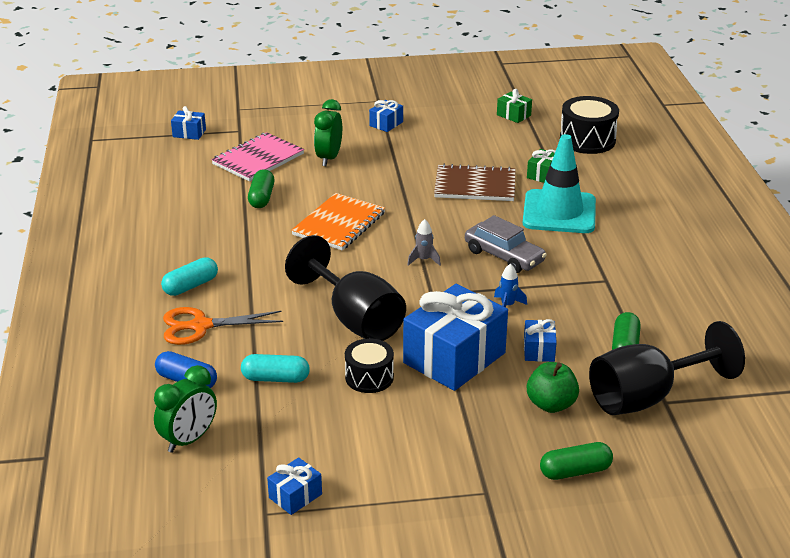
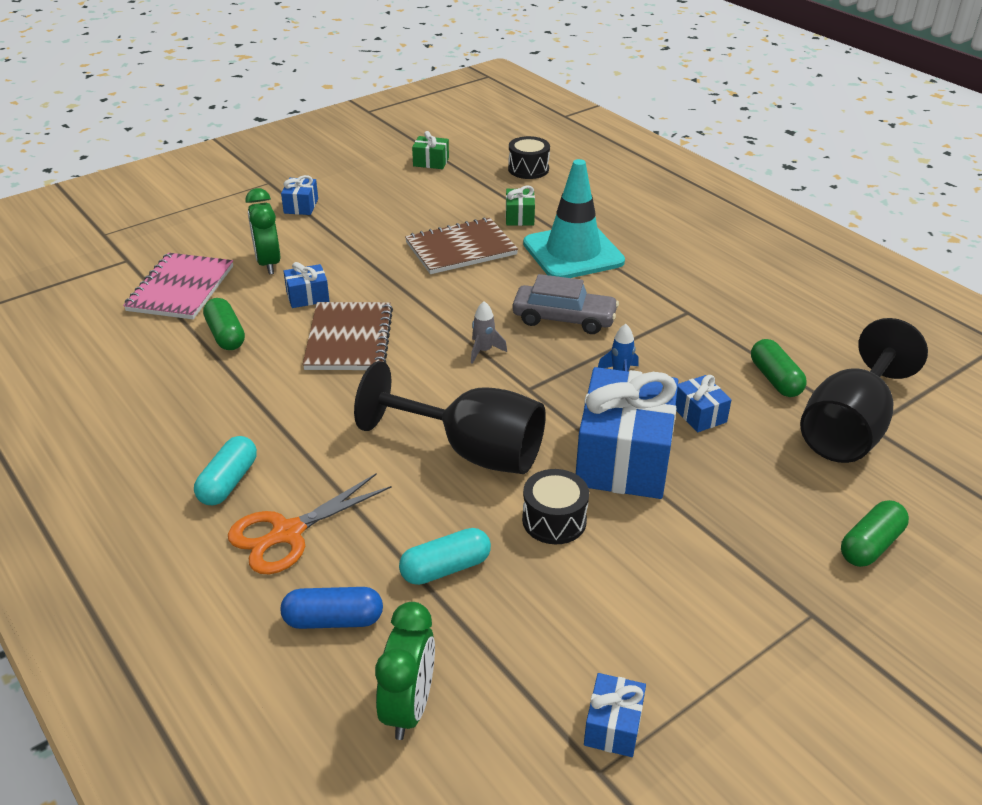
camera: 30 degrees left, 5 degrees up
blue gift [171,106,206,140] -> blue gift moved to [283,262,329,308]
orange notebook [291,193,385,250] -> brown notebook [302,302,393,370]
green apple [527,362,579,413] -> none
black drum [560,96,619,154] -> black drum [508,136,550,179], size x0.65

